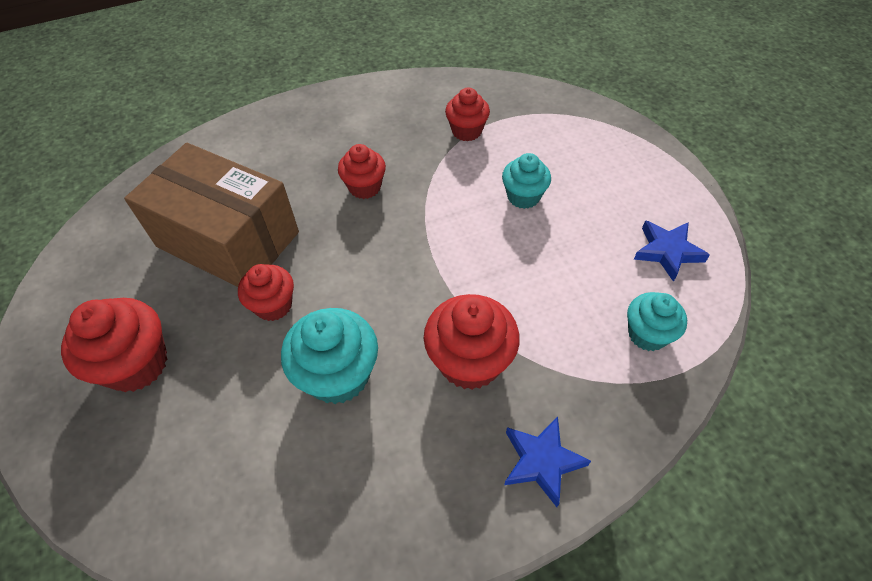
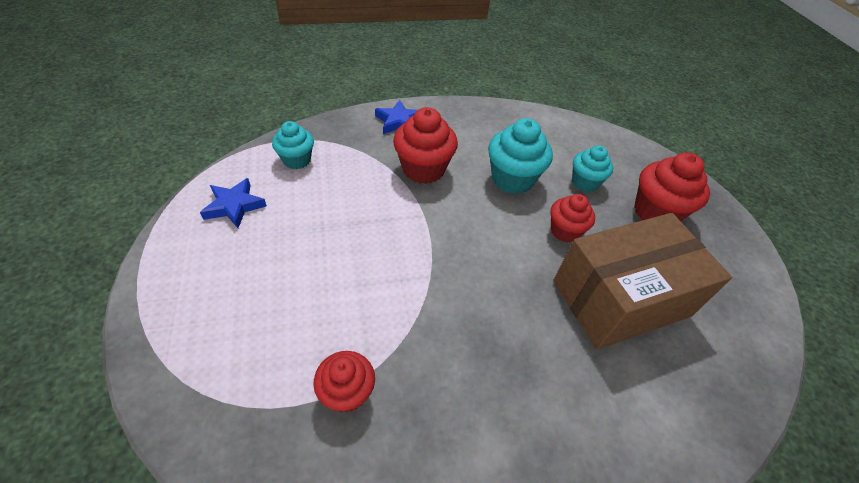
camera: 175 degrees left, 5 degrees down
brown box [124,143,299,287] -> brown box turned 60 degrees counterclockwise [553,213,732,350]
red cupcake [338,144,386,199] -> none
turquoise cupcake [502,153,551,209] -> turquoise cupcake moved to [572,145,613,192]

